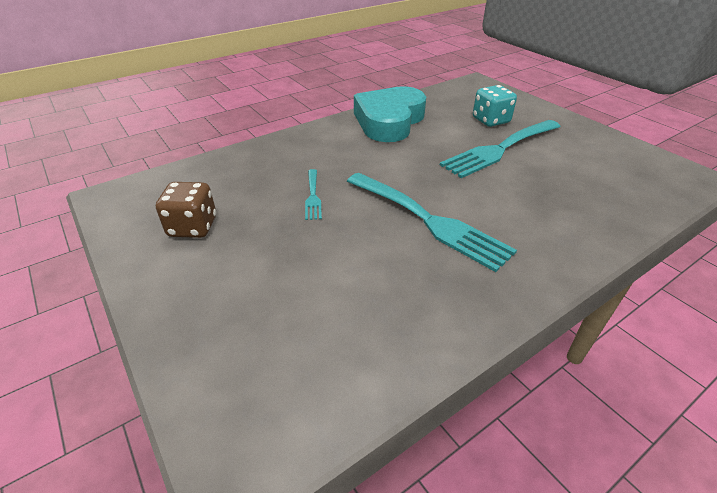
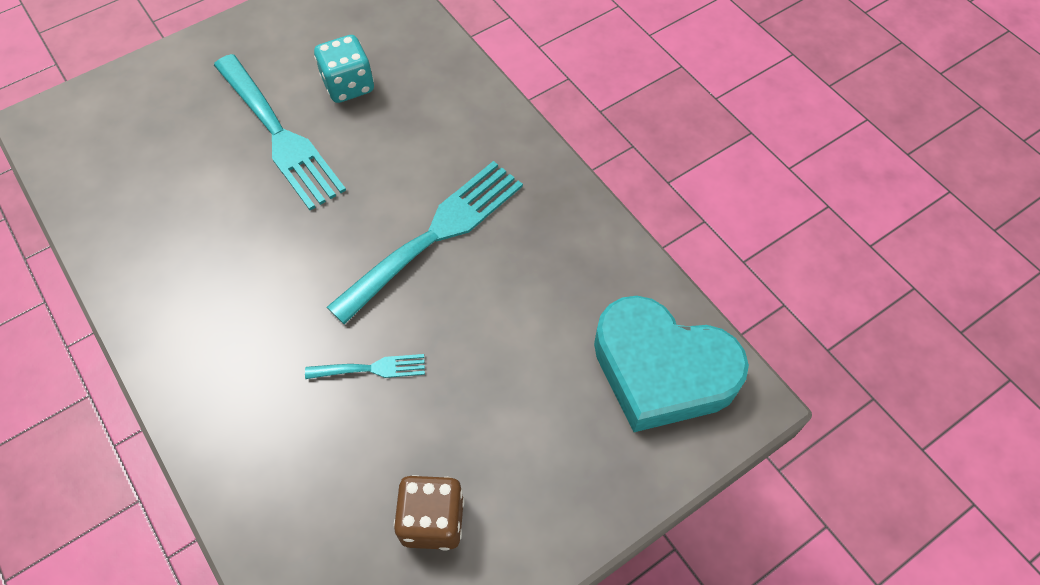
camera: 90 degrees left, 20 degrees up
turquoise heart [354,86,426,142] -> turquoise heart moved to [594,296,749,432]
turquoise dice [473,85,517,127] -> turquoise dice moved to [314,35,374,103]

